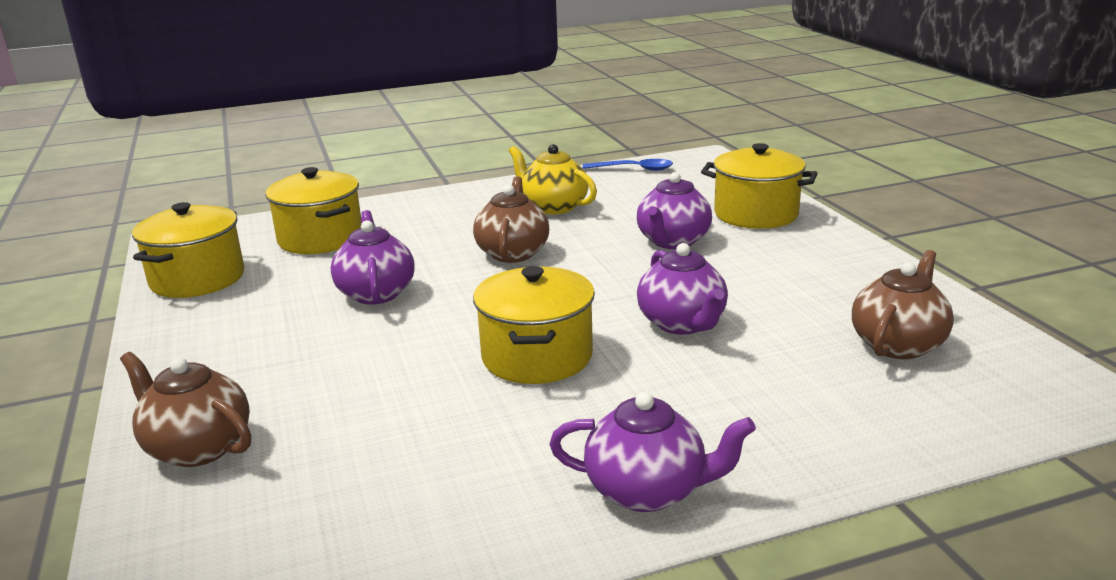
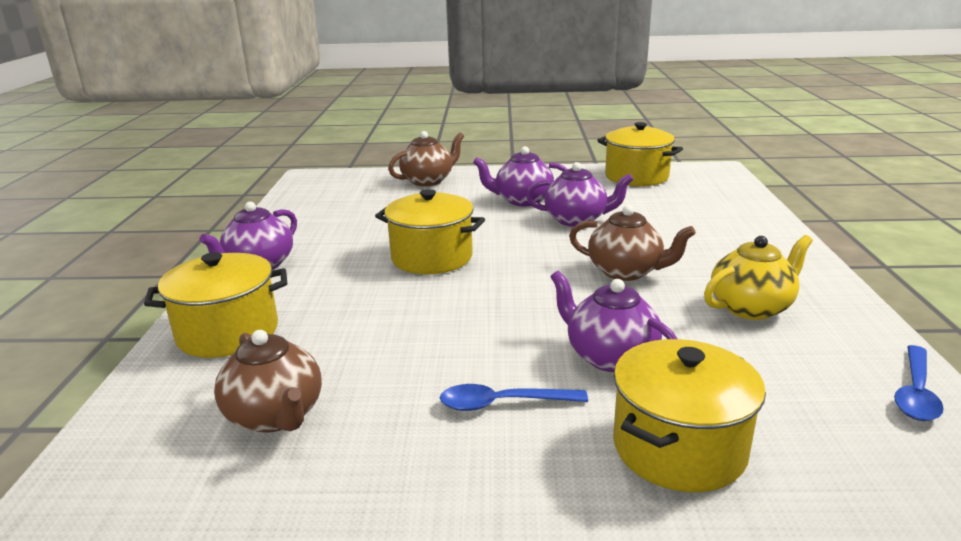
camera: 110 degrees right, 0 degrees up
yellow pot [265,167,361,254] -> yellow pot moved to [144,252,287,358]
purple teapot [637,243,728,335] -> purple teapot moved to [473,146,567,206]
none -> blue spoon [440,384,588,411]

